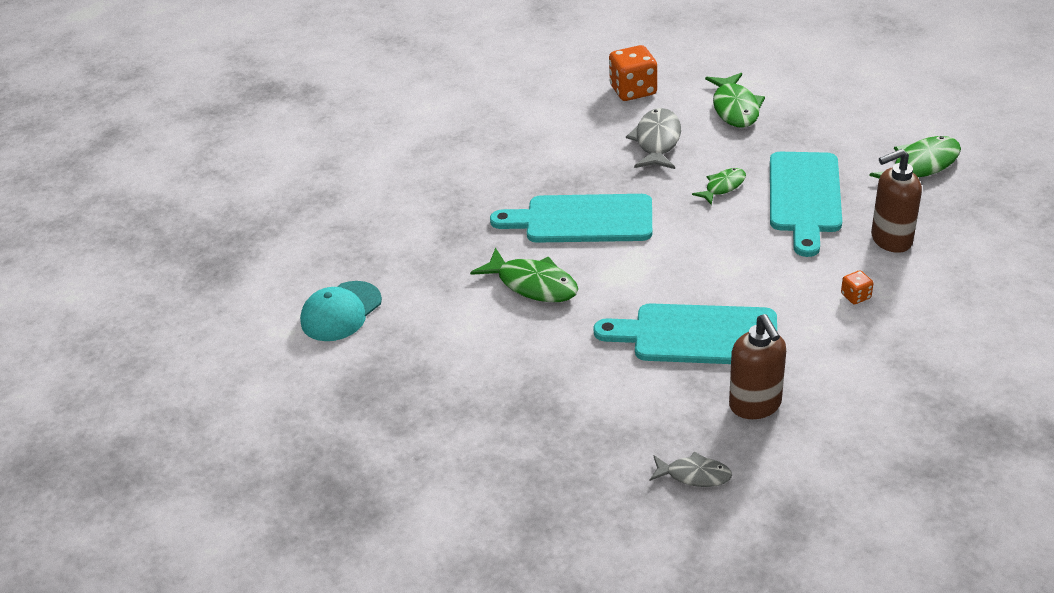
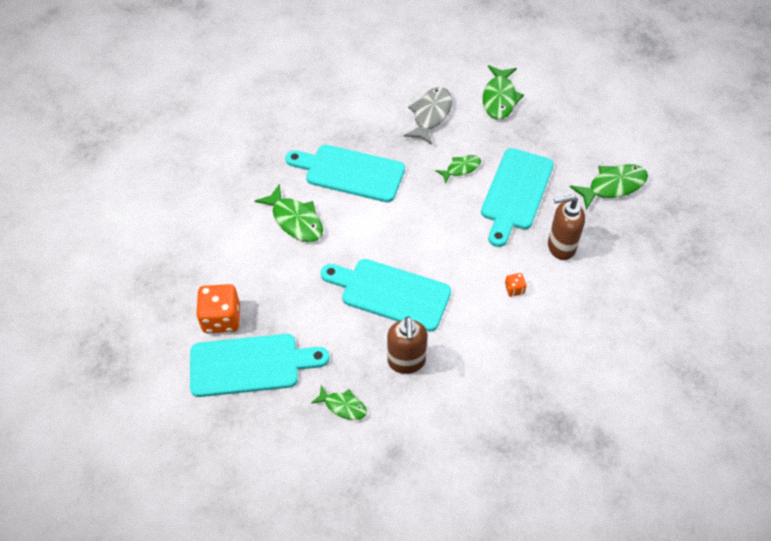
camera: 10 degrees right, 15 degrees up
turquoise cap [300,281,382,341] -> none
orange dice [609,45,657,101] -> orange dice moved to [196,284,240,333]
grey fish [650,452,732,487] -> green fish [311,385,367,420]
none -> turquoise cutting board [190,334,330,397]

